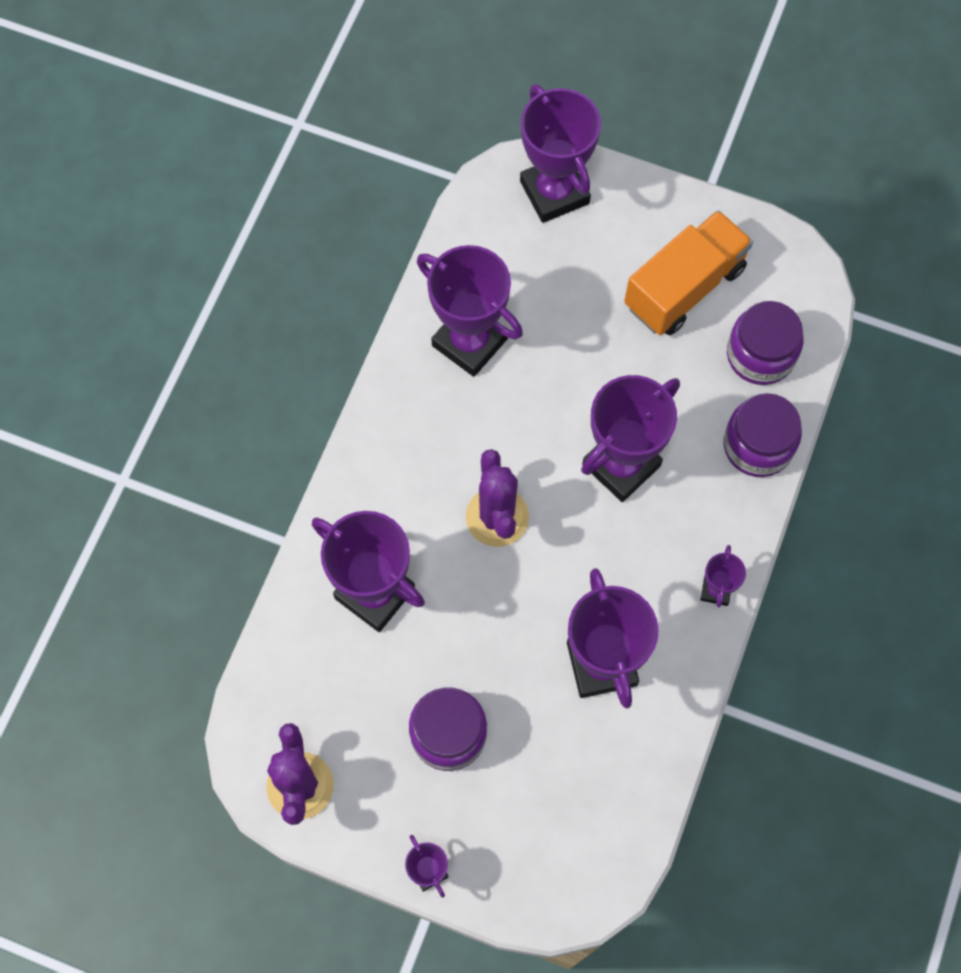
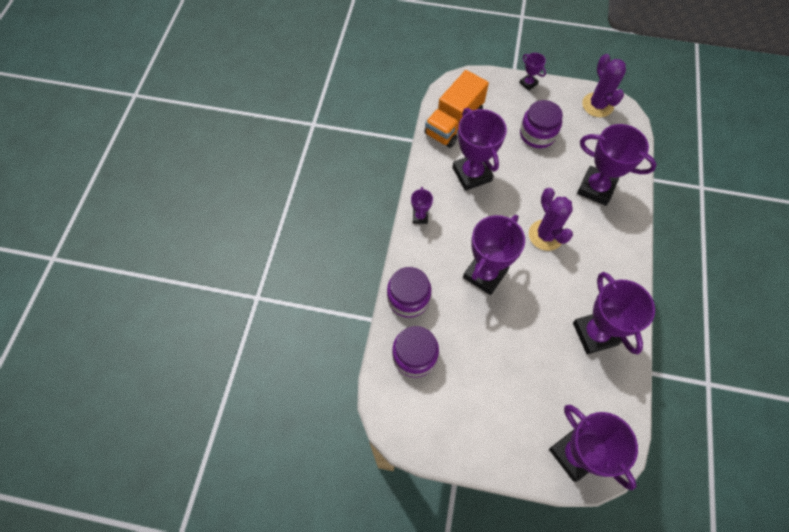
camera: 170 degrees right, 5 degrees down
purple trophy [417,245,523,377] -> purple trophy turned 45 degrees clockwise [573,272,655,354]
orange truck [624,210,753,335] -> orange truck moved to [424,70,489,148]

